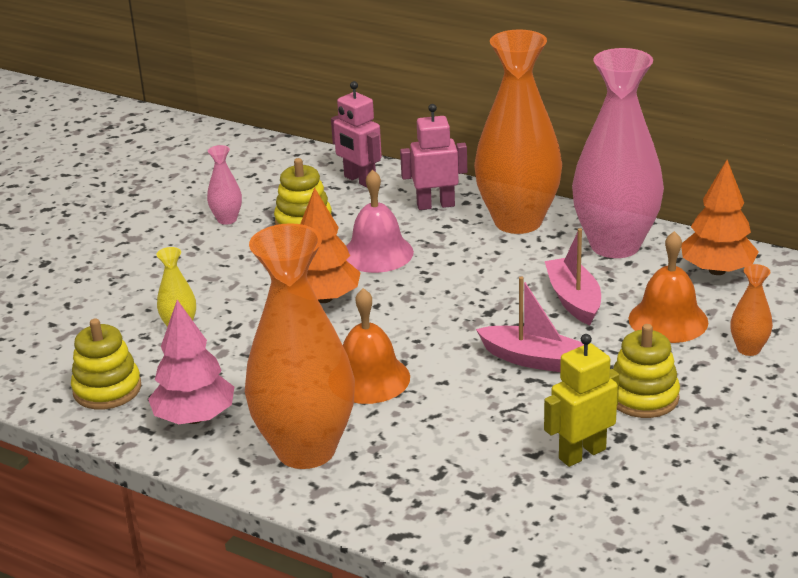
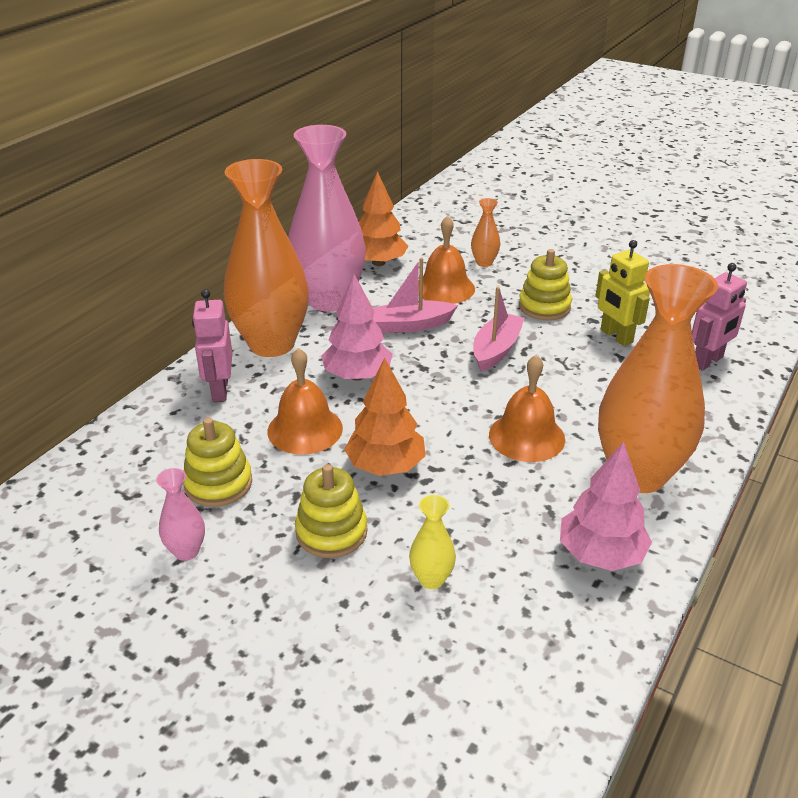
camera: 90 degrees left, 5 degrees up
yellow stacking toy [71,318,141,409] -> yellow stacking toy moved to [295,464,368,558]
pink robot [331,81,382,188] -> pink robot moved to [692,263,747,371]
pink bell [346,170,414,273] -> orange bell [267,348,343,455]
none -> pink tree [321,274,392,381]

